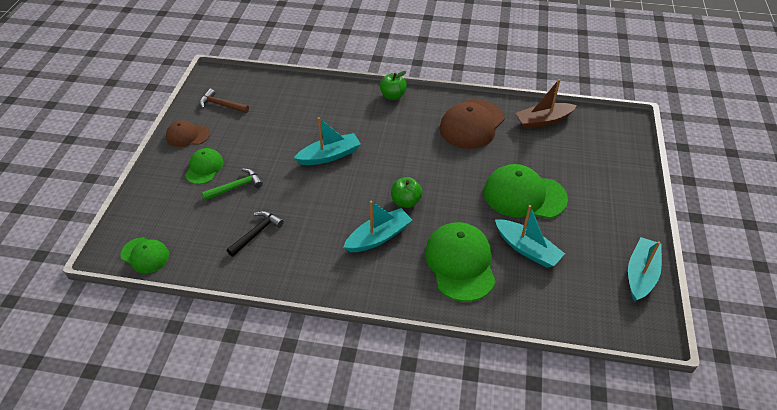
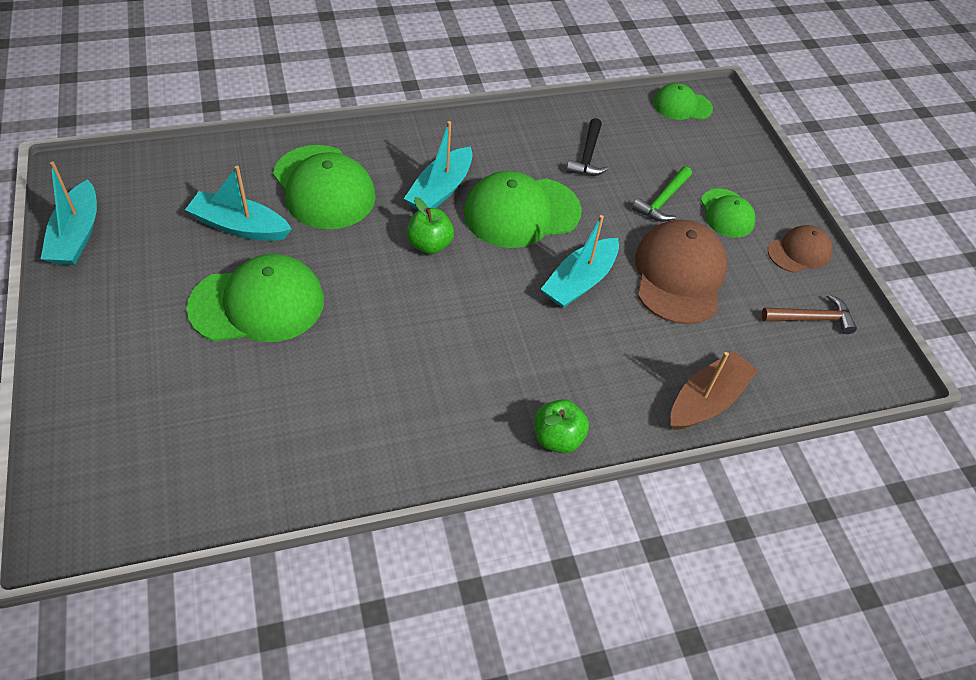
camera: 150 degrees right, 5 degrees up
brown cap [439,100,505,149] -> brown cap moved to [635,219,728,324]
brown boat [515,79,577,129] -> brown boat moved to [671,351,759,430]
none -> green cap [464,171,582,248]

